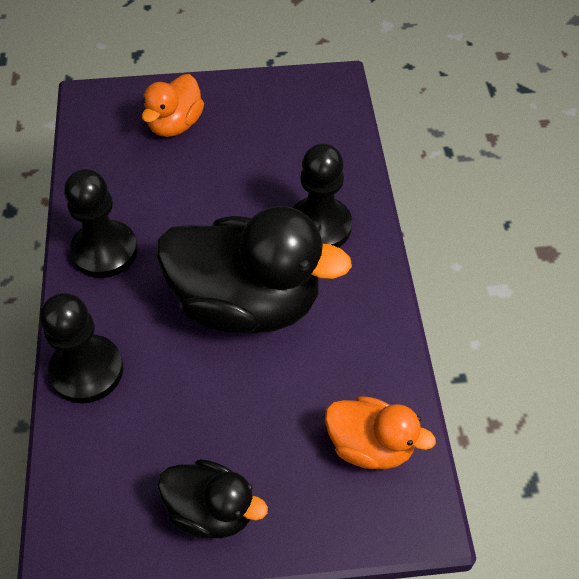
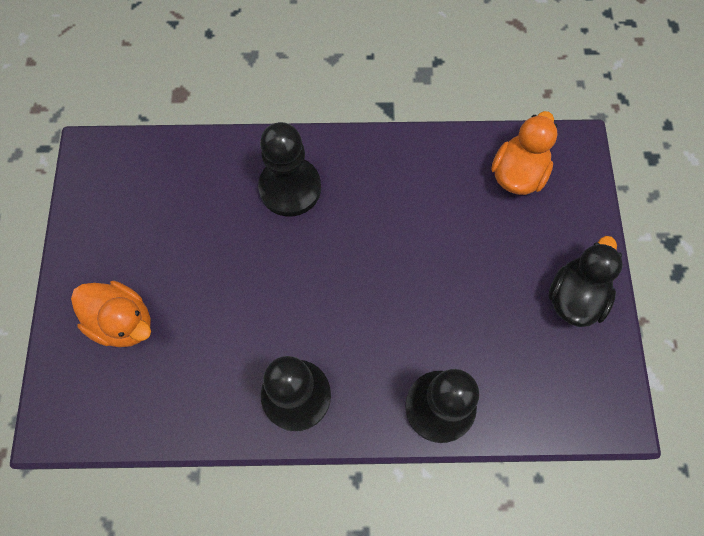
camera: 85 degrees left, 15 degrees up
black duck [156,206,352,333] -> none

